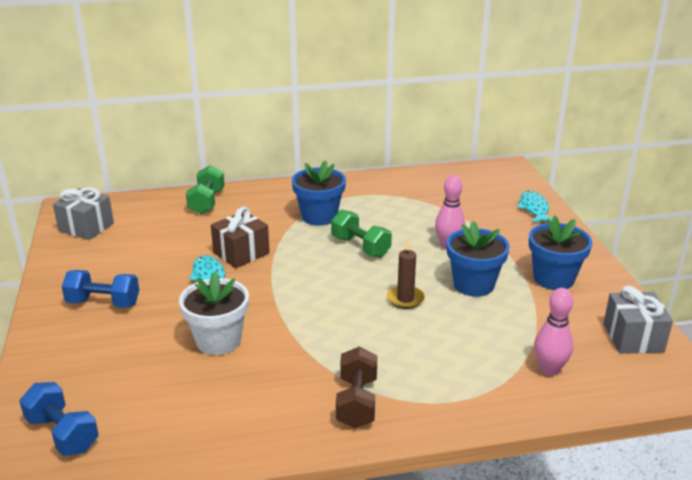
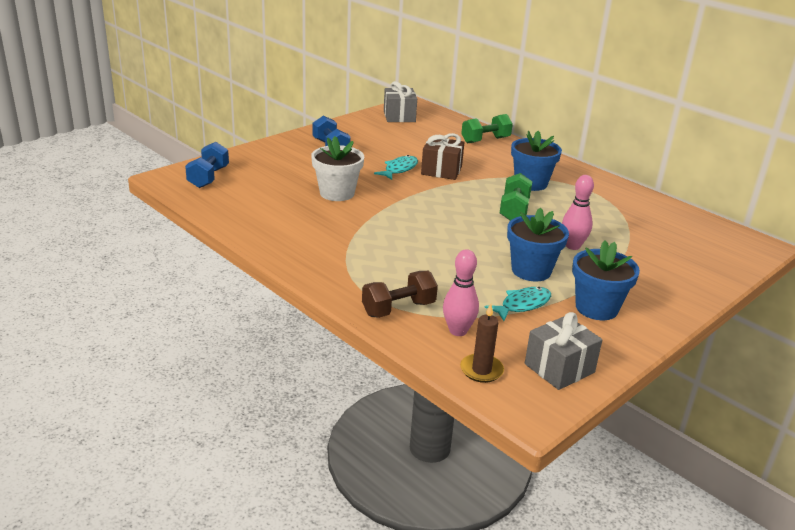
camera: 55 degrees right, 0 degrees up
brown dumbbell [336,346,377,428] -> brown dumbbell moved to [362,271,438,318]
brown candle [387,239,425,309] -> brown candle moved to [460,304,504,383]
turquoise fish [517,191,552,223] -> turquoise fish moved to [484,287,551,321]

